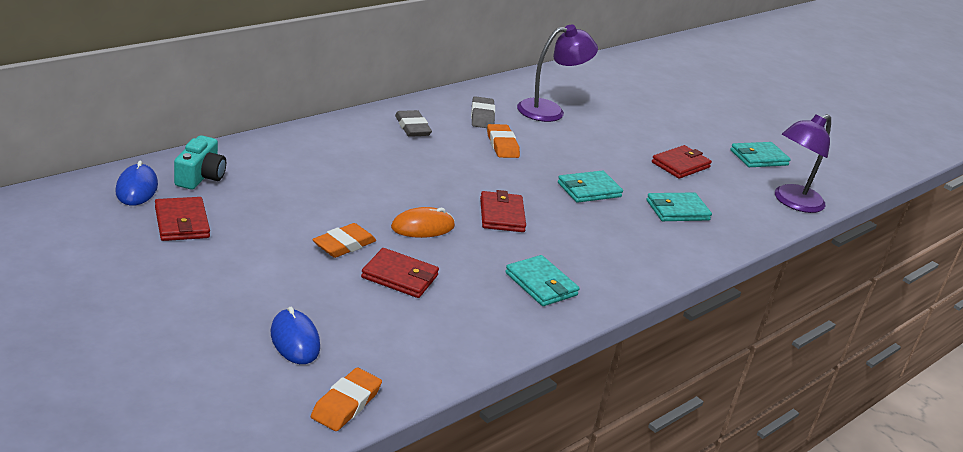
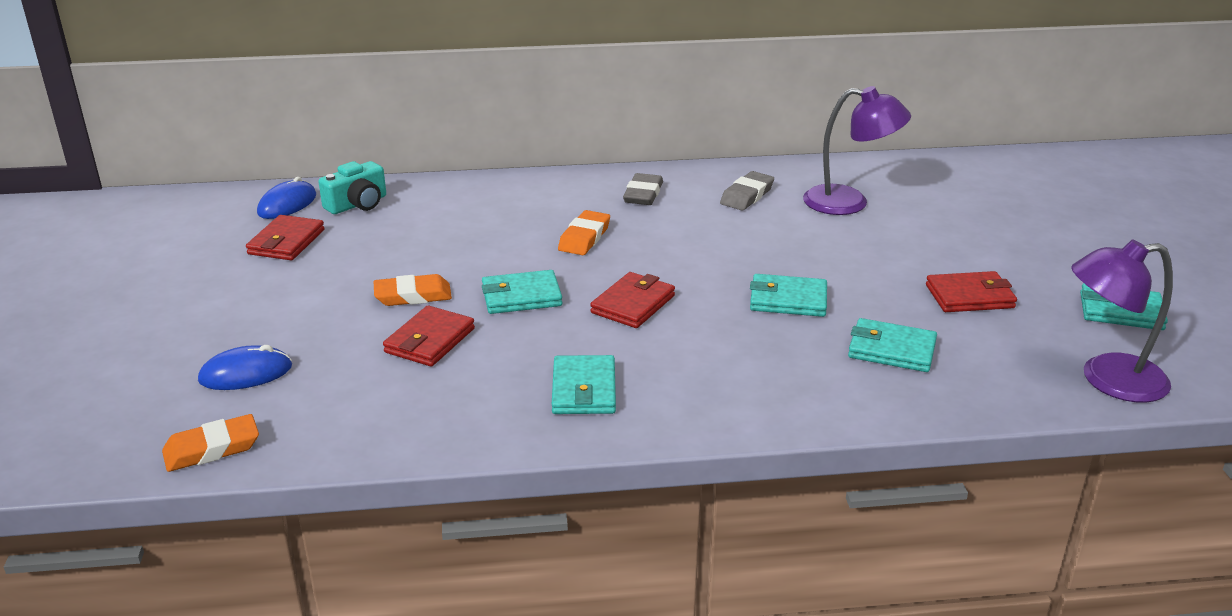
camera: 40 degrees right, 0 degrees up
blue mouse [271,307,320,364] -> blue mouse turned 60 degrees clockwise [198,345,292,390]
red wallet [361,248,439,298] -> red wallet turned 60 degrees clockwise [383,305,475,367]
orange mouse [391,207,455,238] -> turquoise wallet [482,270,563,314]
orange eraser [487,124,520,158] -> orange eraser moved to [558,210,610,255]

